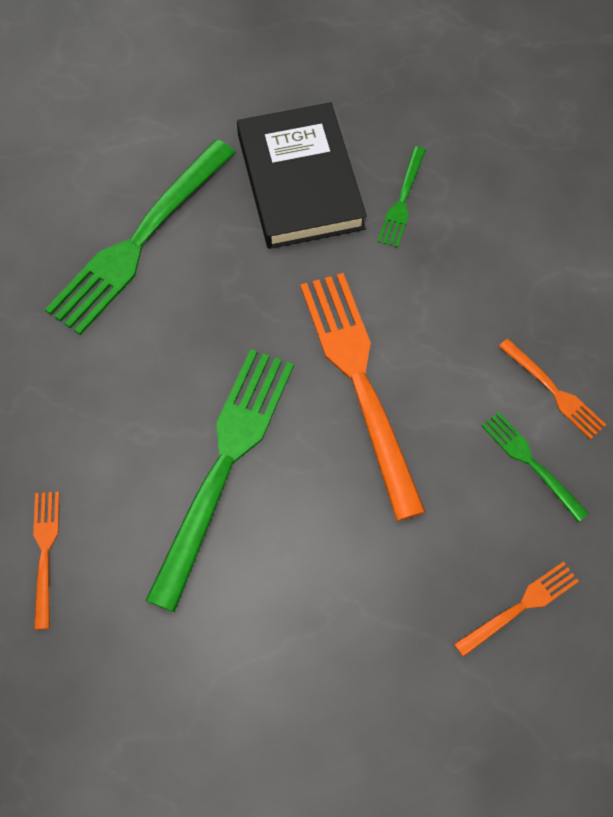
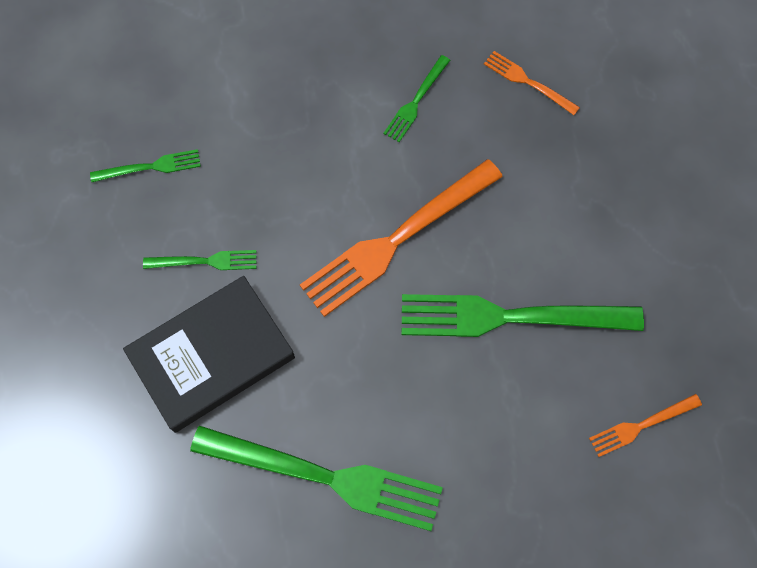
camera: 110 degrees left, 5 degrees up
orange fork [498,338,606,440] -> none
none -> green fork [90,149,201,182]

